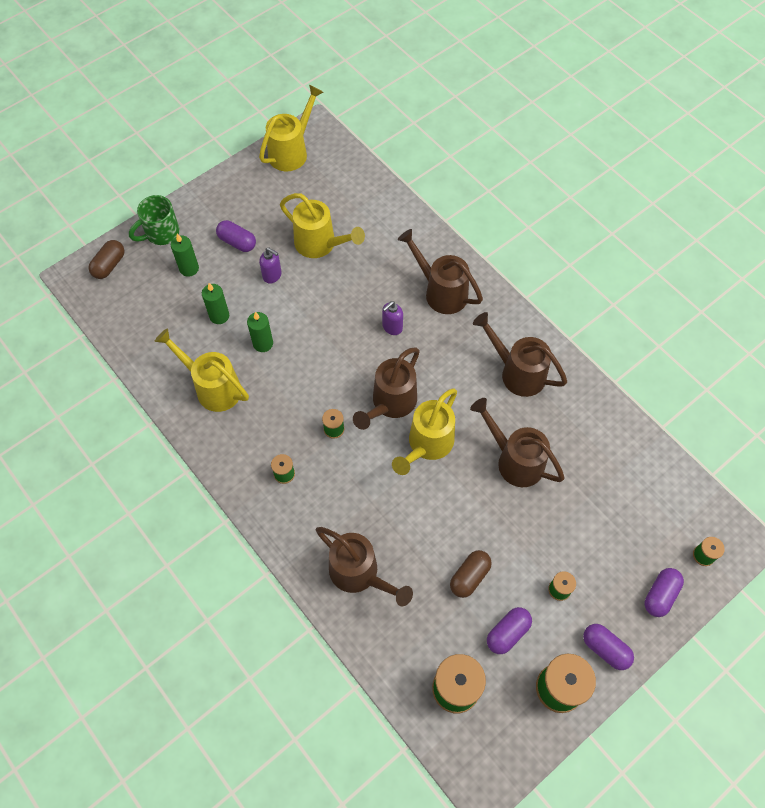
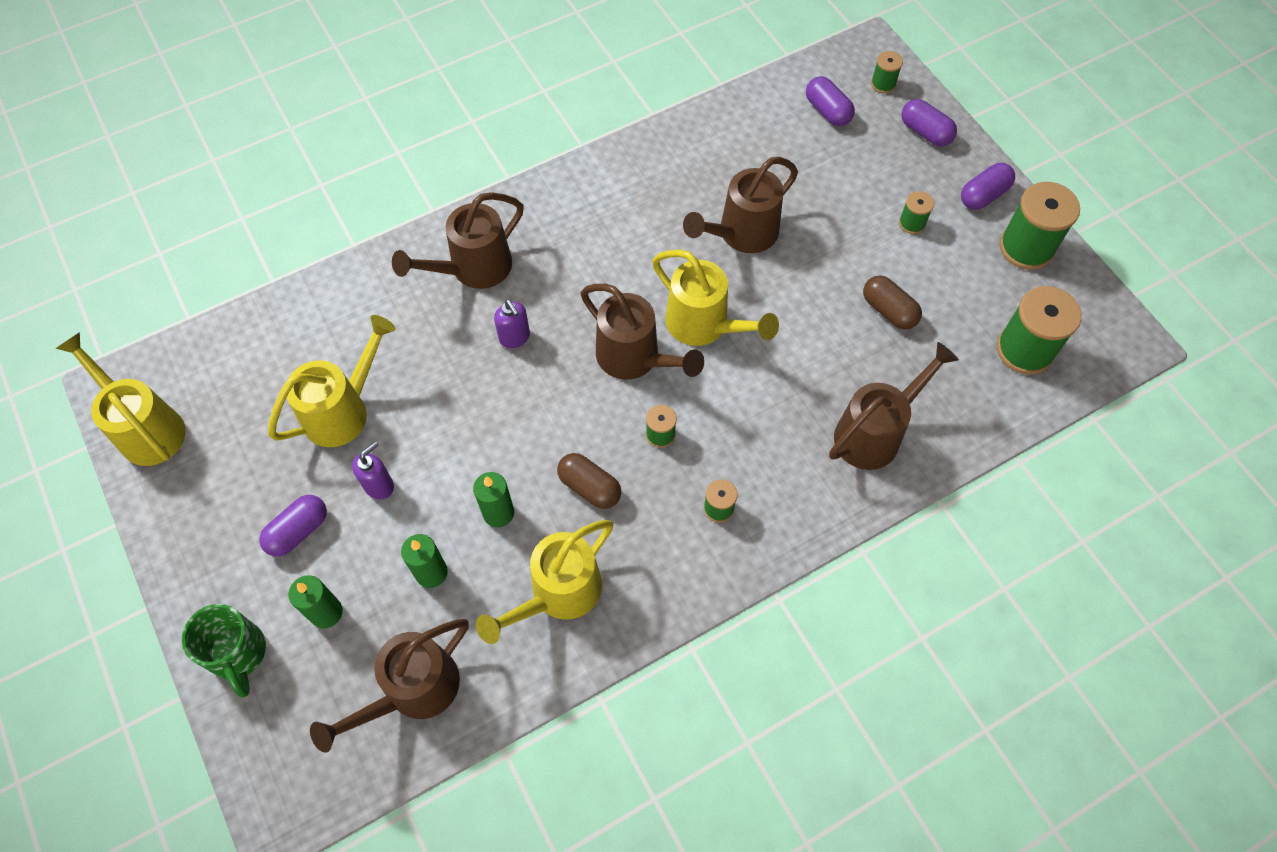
camera: 80 degrees left, 0 degrees up
brown capsule [88,240,125,279] -> brown capsule moved to [557,453,621,509]
brown watering can [473,312,567,397] -> brown watering can moved to [310,619,469,752]
purple capsule [487,607,532,654] -> purple capsule moved to [806,76,855,126]

